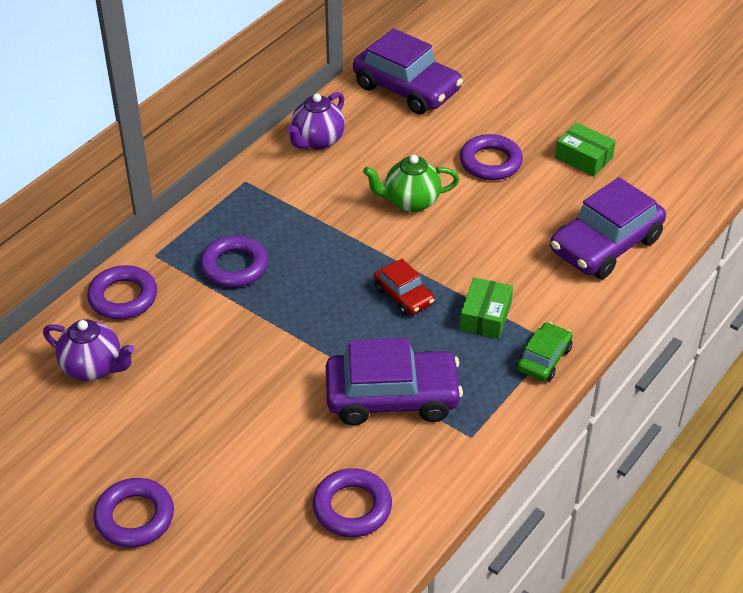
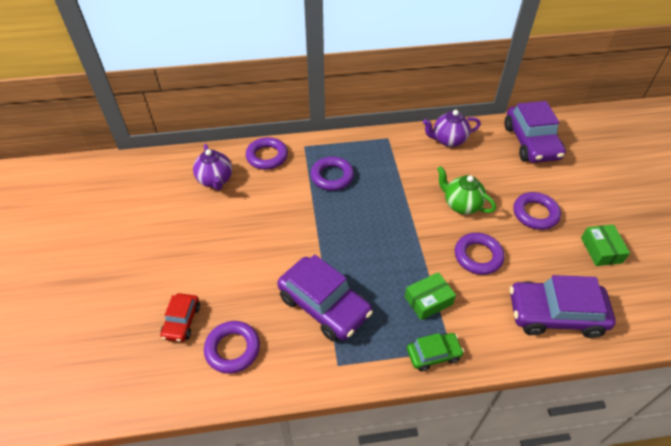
camera: 45 degrees right, 5 degrees up
purple ring [93,478,174,548] -> purple ring moved to [455,233,504,275]
red car [374,259,435,316] -> red car moved to [160,293,200,342]

